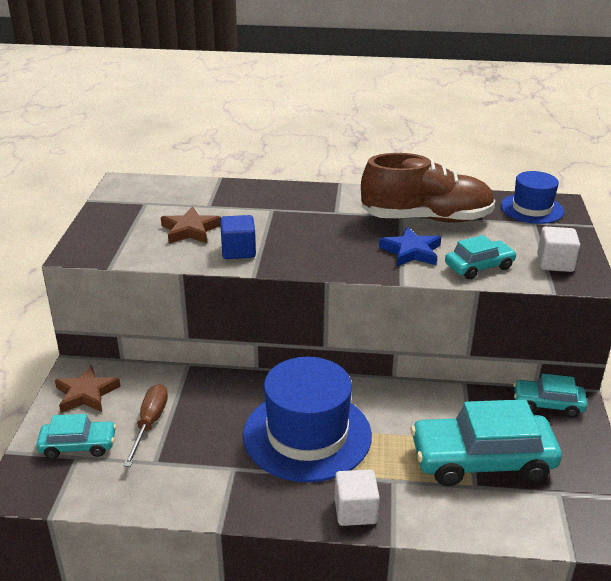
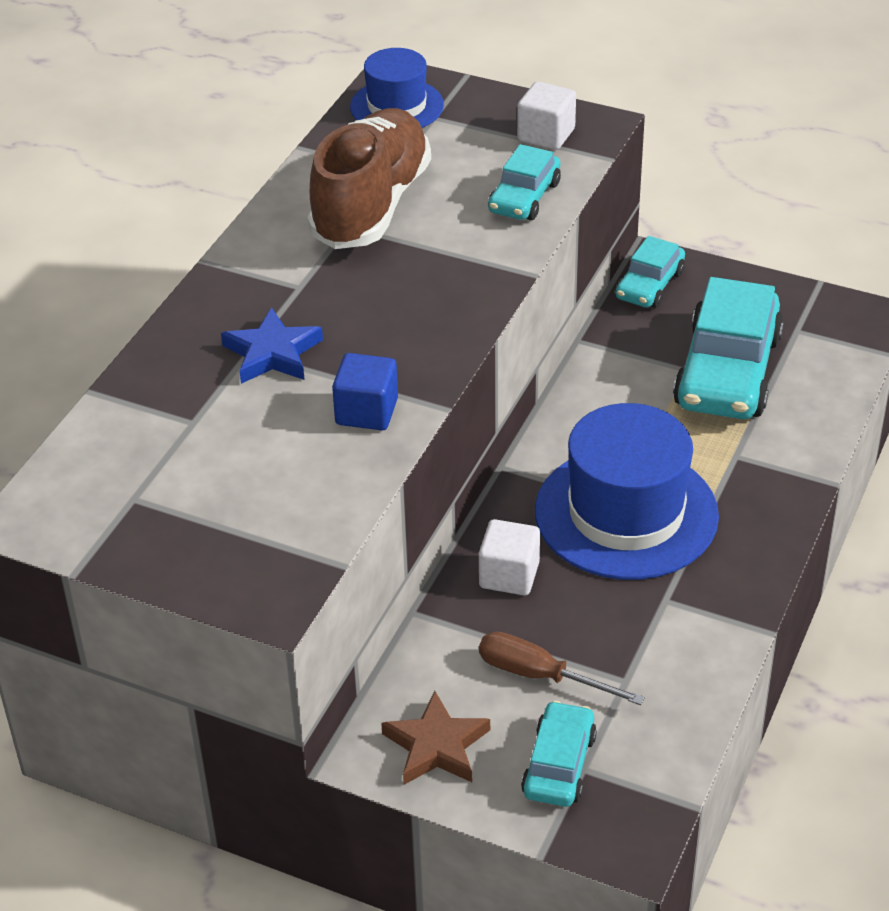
camera: 70 degrees left, 10 degrees up
brown star [161,207,221,243] -> none
white cube [334,470,380,526] -> white cube moved to [479,519,540,595]
blue star [379,227,441,266] -> blue star moved to [221,307,323,384]
turquoise car [445,235,517,279] -> turquoise car turned 150 degrees counterclockwise [488,144,561,220]

